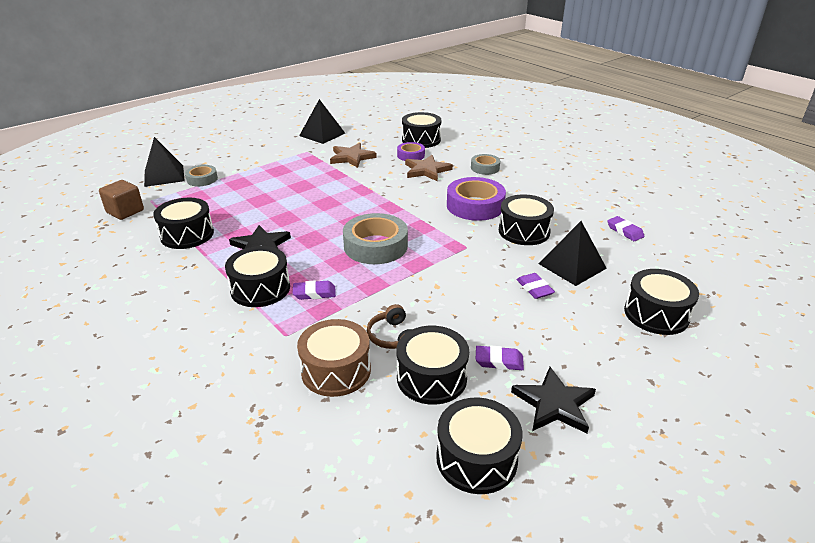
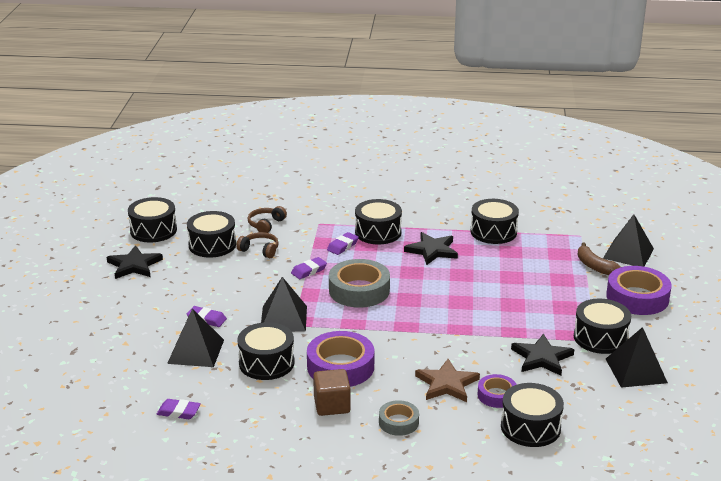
camera: 135 degrees right, 5 degrees down
brown cube [99,180,144,220] -> brown cube moved to [313,369,351,416]
grey tape [185,165,218,186] -> brown banana [577,242,621,275]
brown drum [297,319,371,397] -> brown headphones [248,206,287,233]
brown star [330,143,377,168] -> black star [511,334,574,376]
purple eraser [476,346,524,370] -> purple eraser moved to [291,257,327,279]
black drum [624,269,699,335] -> black drum moved to [574,299,631,354]
none -> black pyramid [261,277,307,332]
none -> purple tape [606,266,672,315]

